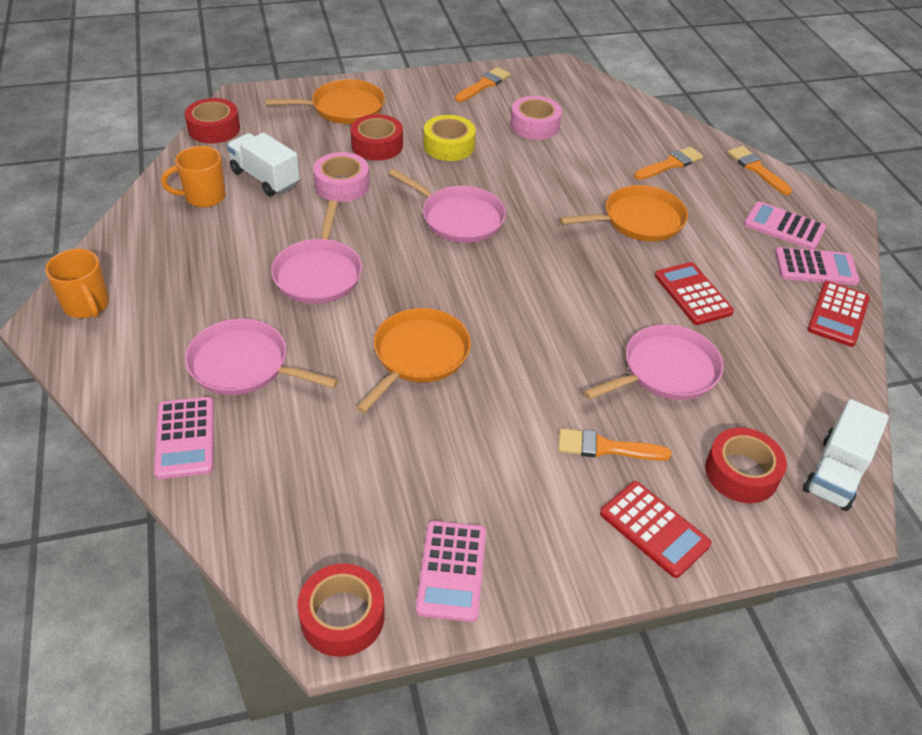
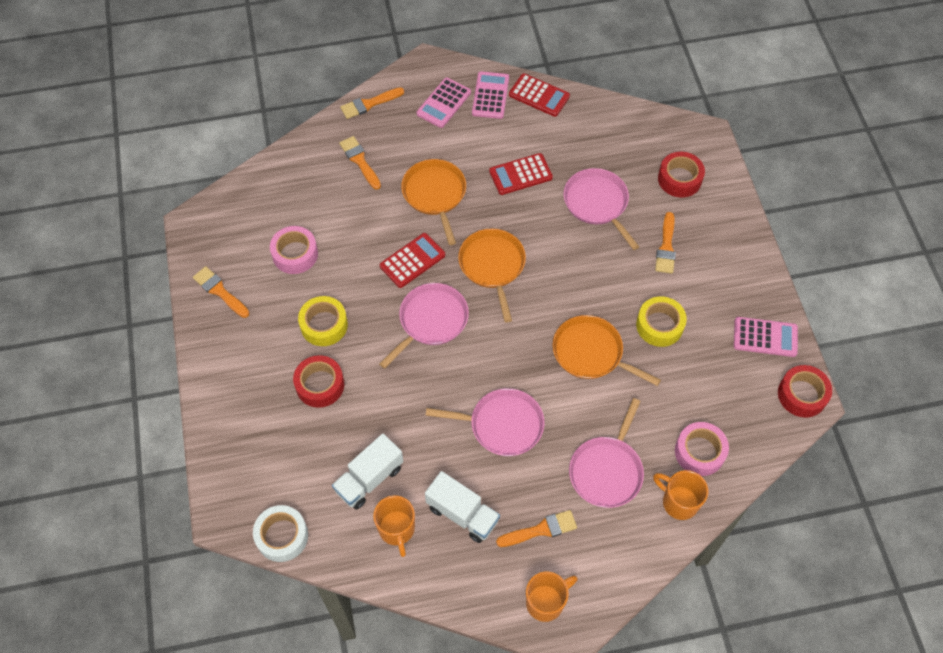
camera: 85 degrees left, 15 degrees up
pink calculator [154,397,214,479] -> orange mug [653,470,708,520]
red tape [184,98,240,143] -> white tape [253,505,308,562]
orange pan [265,79,385,124] -> orange pan moved to [458,228,526,322]
pink tape [313,152,369,202] -> pink tape moved to [675,422,729,476]
red calculator [600,481,712,578] -> red calculator moved to [380,233,445,288]
white truck [803,399,889,511] -> white truck moved to [425,471,500,543]
none -> orange brush [496,510,577,547]
none -> yellow tape [636,296,687,347]

